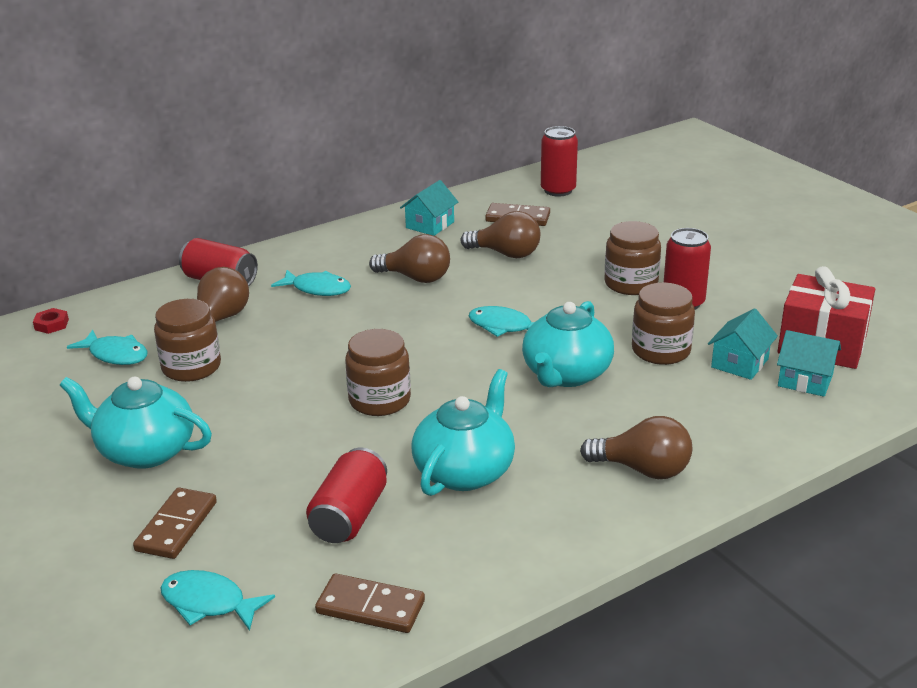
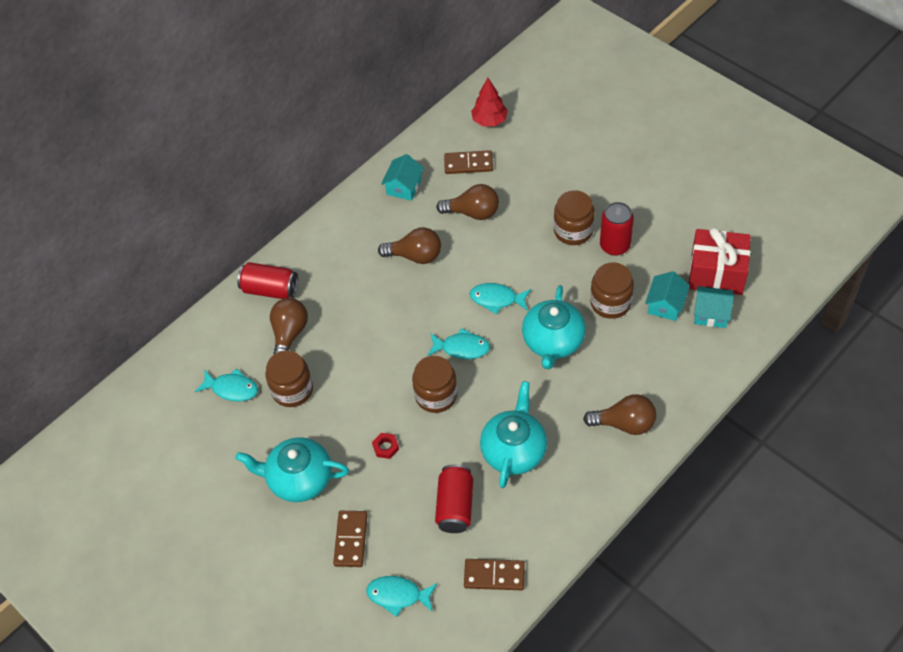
camera: 10 degrees left, 25 degrees up
red nut [33,308,69,334] -> red nut moved to [372,433,399,459]
turquoise fish [271,270,351,296] -> turquoise fish moved to [427,328,490,359]
red can [541,126,578,197] -> red tree [471,78,508,126]

